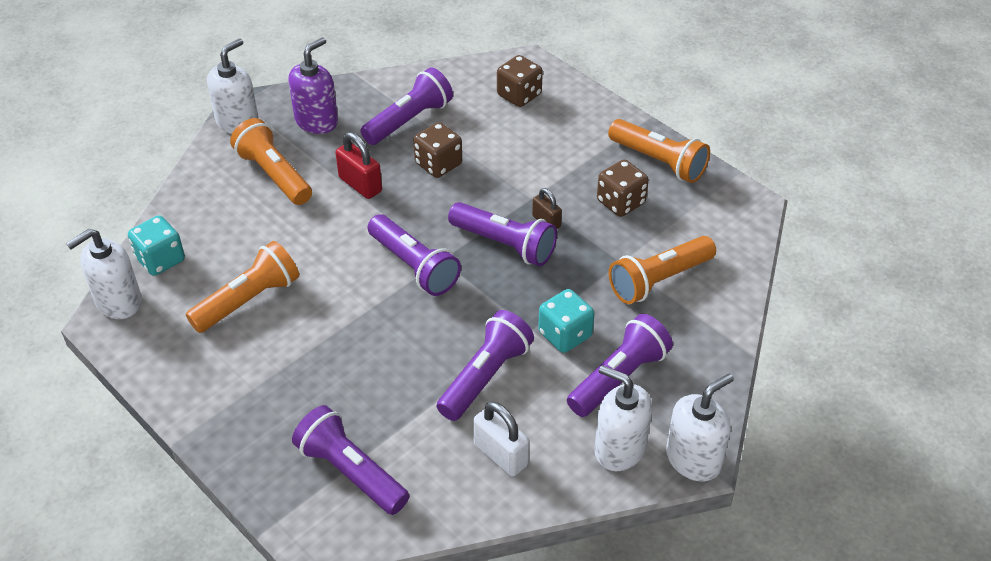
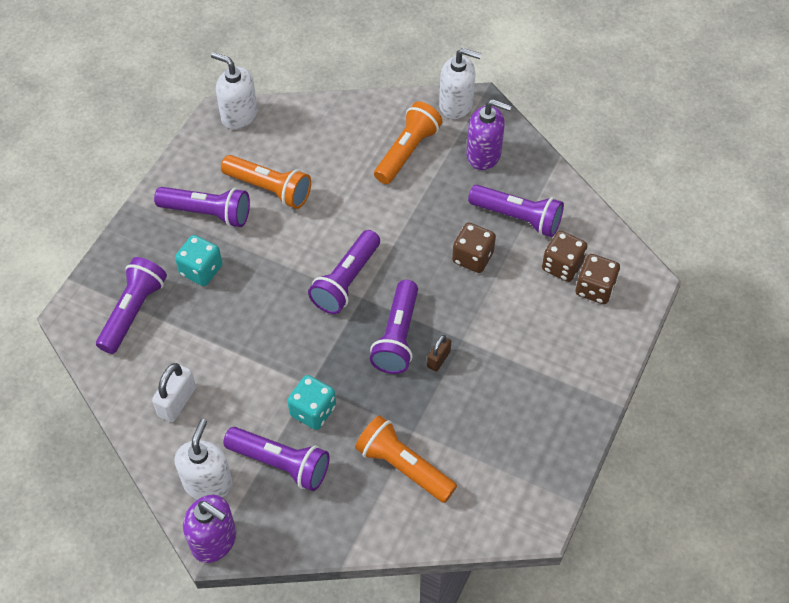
camera: 70 degrees right, 10 degrees up
turquoise dice [128,216,185,276] -> turquoise dice moved to [175,235,222,286]
red padlock [335,132,382,199] -> none
purple flashlight [437,310,534,421] -> purple flashlight moved to [154,187,250,227]
brown dice [597,159,649,217] -> brown dice moved to [542,231,587,282]
orange flashlight [608,119,710,183] -> none
white soap dispenser [666,373,734,481] -> purple soap dispenser [183,495,236,563]

